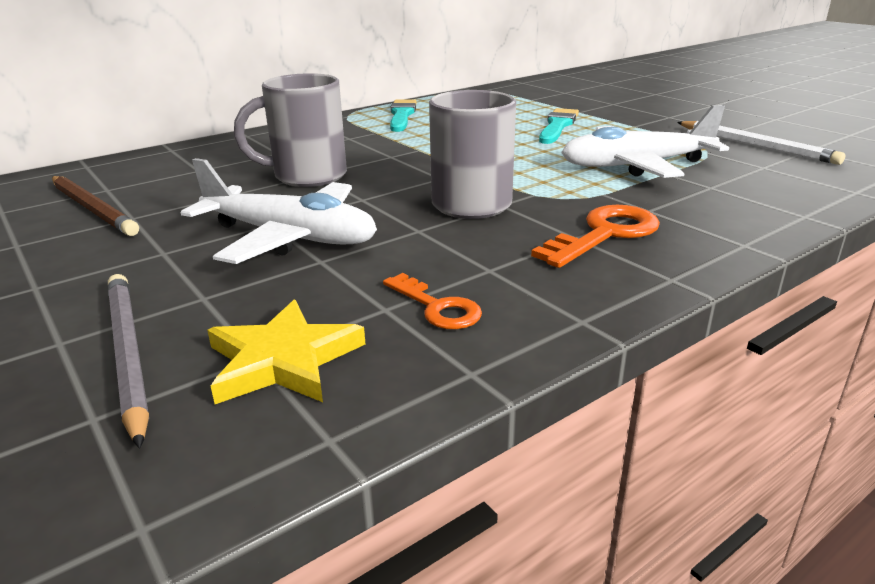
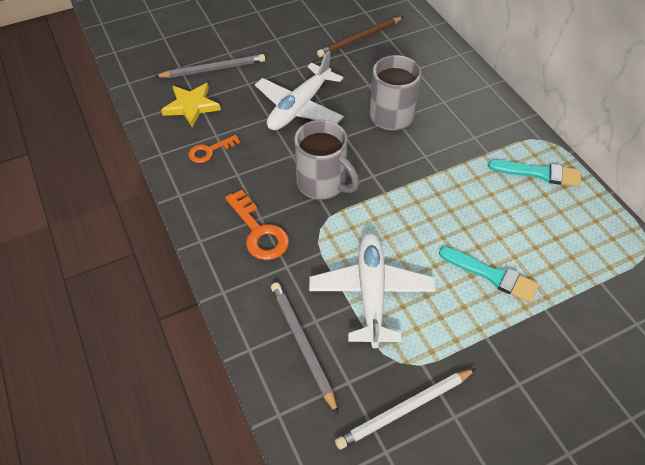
camera: 100 degrees right, 25 degrees up
none -> grey pencil [271,282,338,415]

